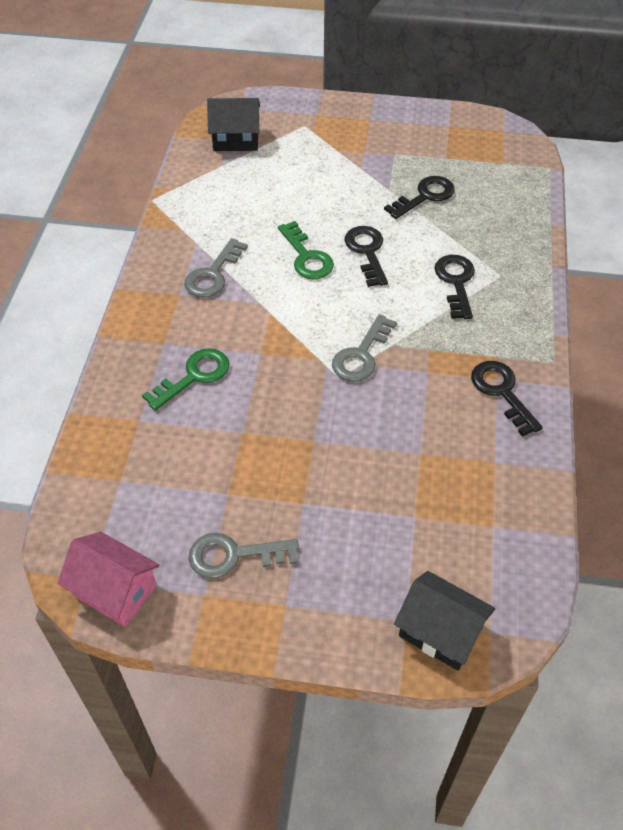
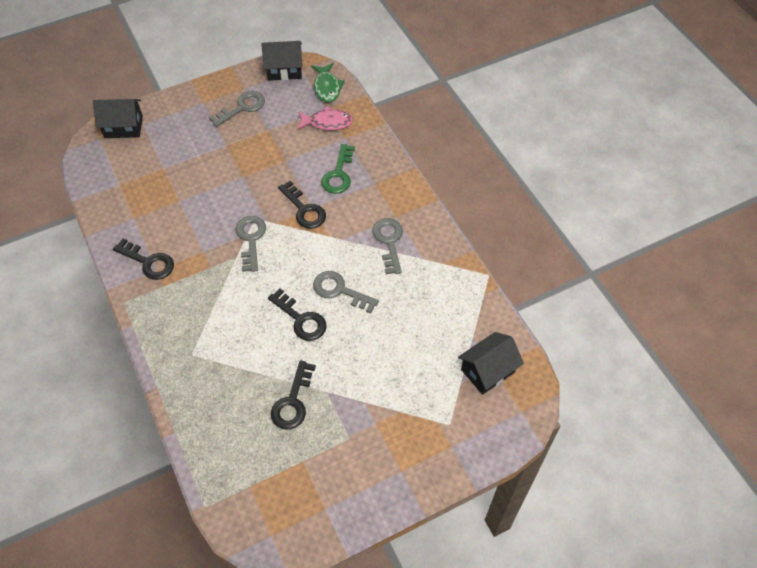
camera: 145 degrees right, 5 degrees up
pink house [58,532,160,627] -> black house [261,41,303,81]
green key [278,221,334,279] -> grey key [313,271,379,313]
black key [434,255,475,319] -> black key moved to [278,180,326,229]
none -> pink fish [297,106,353,131]
none -> green fish [311,63,345,103]

